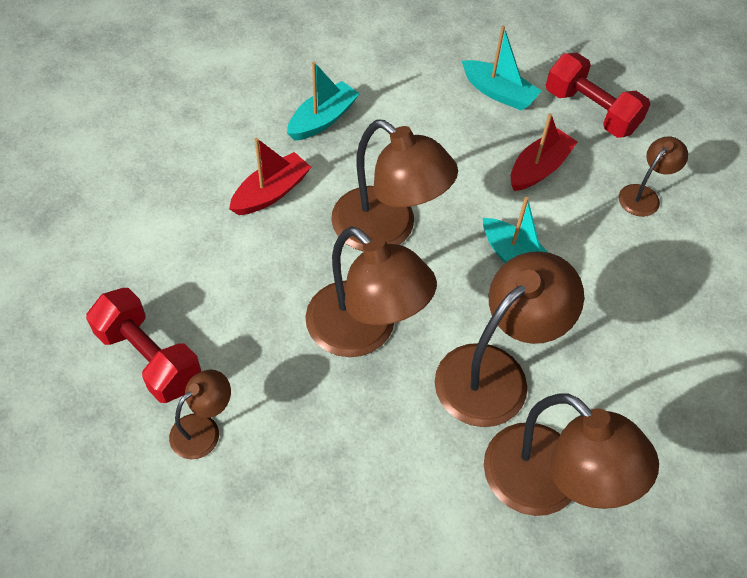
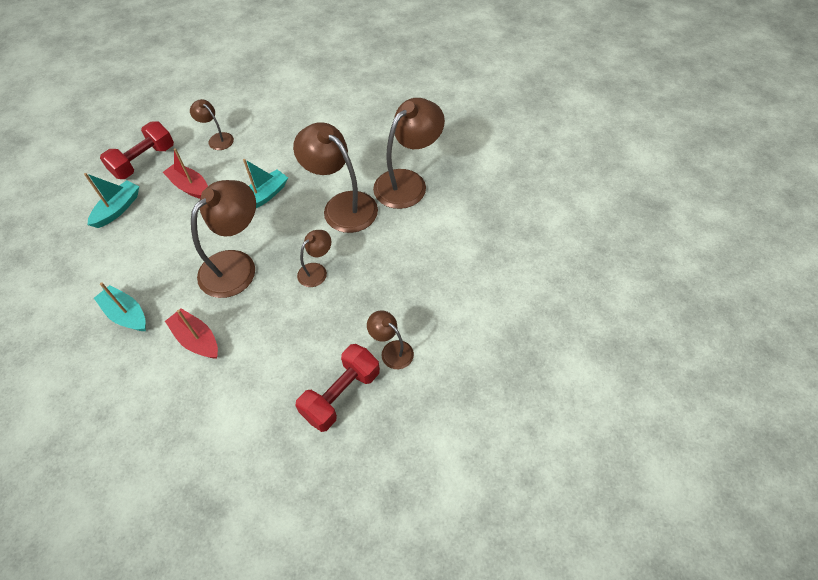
camera: 90 degrees left, 0 degrees up
brown lamp [305,226,437,357] -> brown lamp [297,230,331,287], size x0.51

